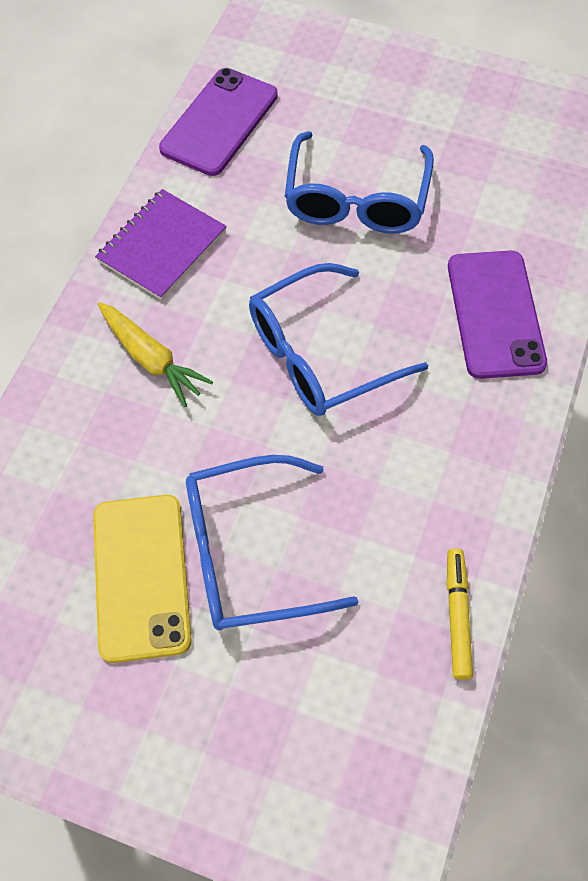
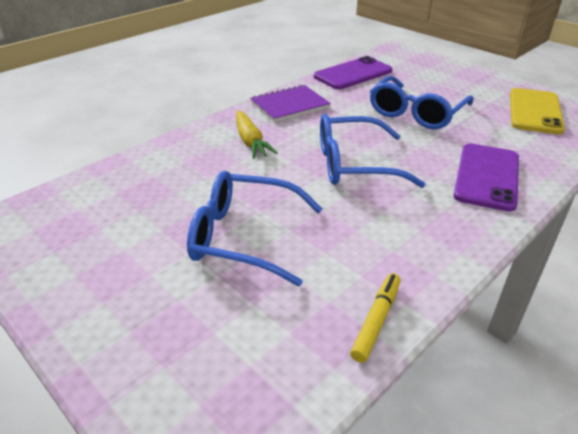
camera: 25 degrees right, 25 degrees down
yellow phone [93,495,192,663] -> yellow phone moved to [510,88,565,134]

